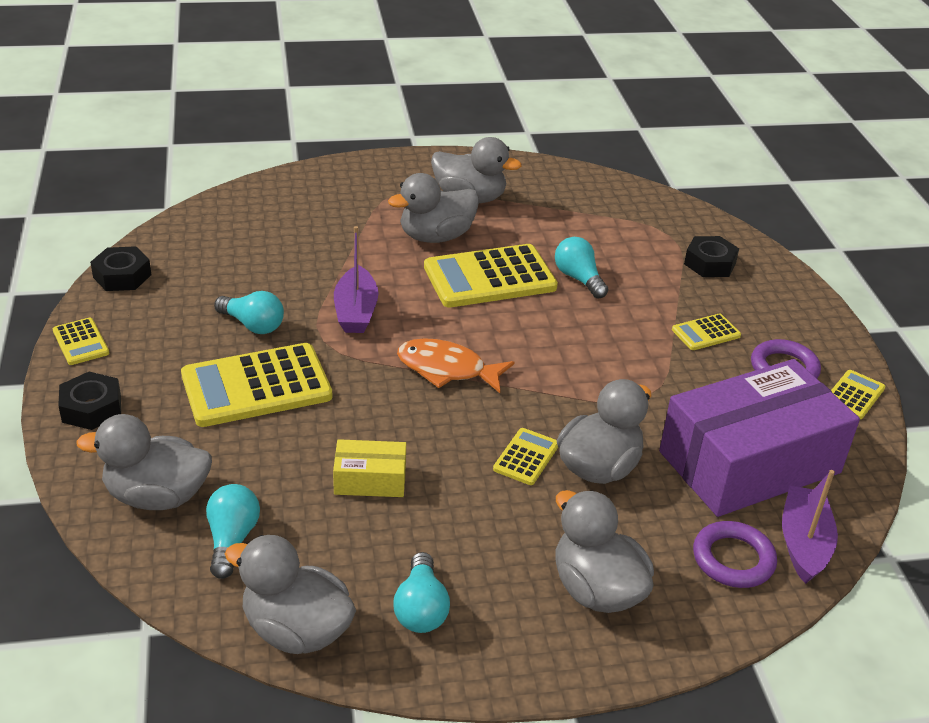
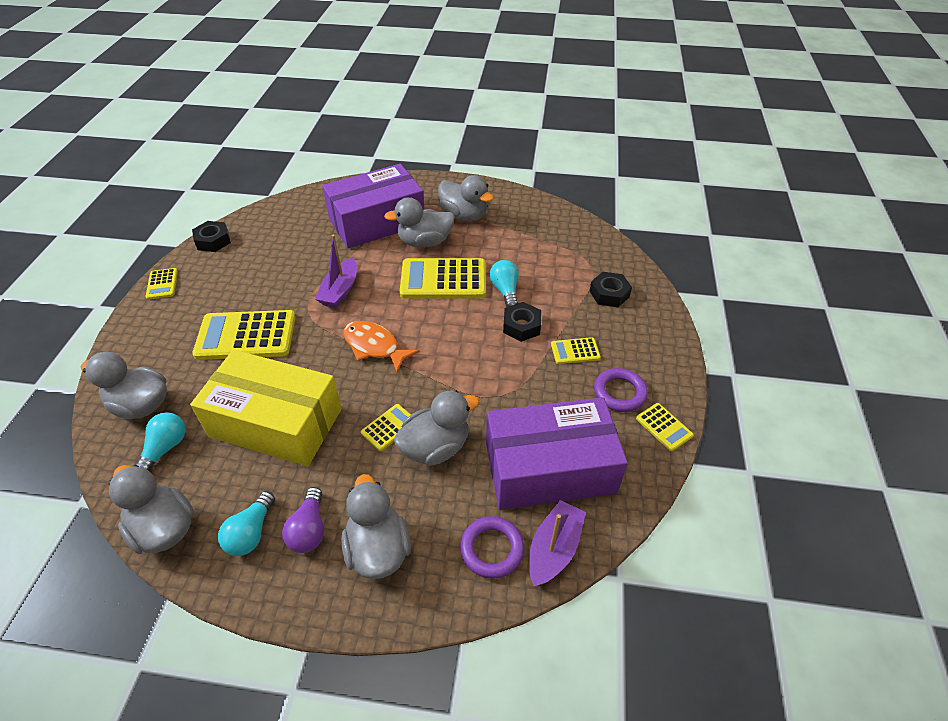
camera: 20 degrees right, 10 degrees up
black nut [58,372,121,430] -> black nut moved to [503,302,541,342]
turquoise light bulb [214,291,284,334] -> none
yellow box [333,439,406,497] -> yellow box [190,350,342,466], size x2.31
yellow calculator [831,370,886,419] -> yellow calculator turned 90 degrees clockwise [636,403,694,451]
none -> purple light bulb [282,487,324,553]
none -> purple box [322,164,424,248]

